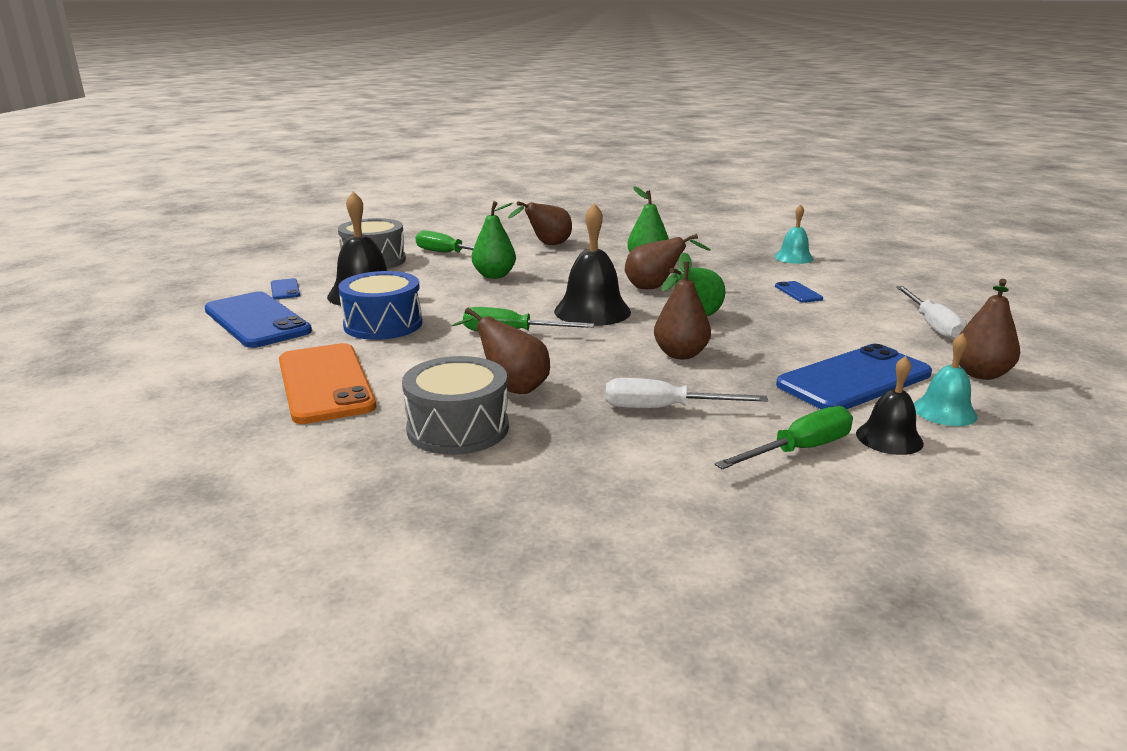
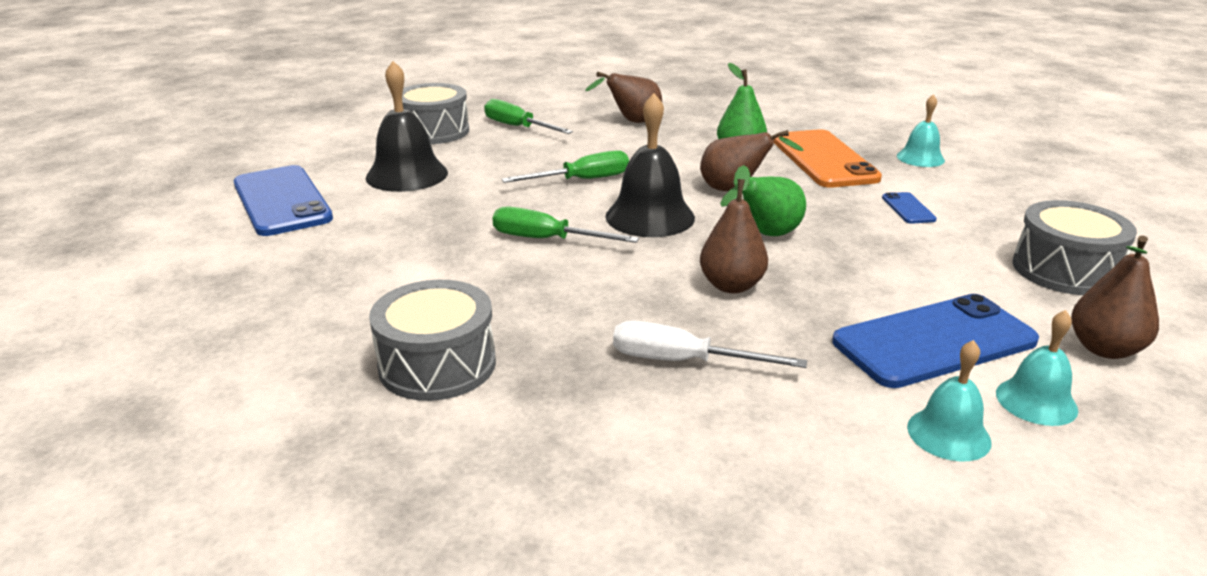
camera: 10 degrees right, 5 degrees up
blue phone [271,278,300,299] -> none
orange phone [279,343,376,424] -> orange phone moved to [773,129,882,188]
blue drum [338,271,422,340] -> none
brown pear [451,307,550,394] -> none
green pear [472,201,516,279] -> none
green screwdriver [715,406,853,469] -> green screwdriver moved to [502,150,629,183]
black bell [856,356,924,455] -> turquoise bell [907,340,992,462]
white screwdriver [896,286,967,340] -> grey drum [1012,200,1137,295]

